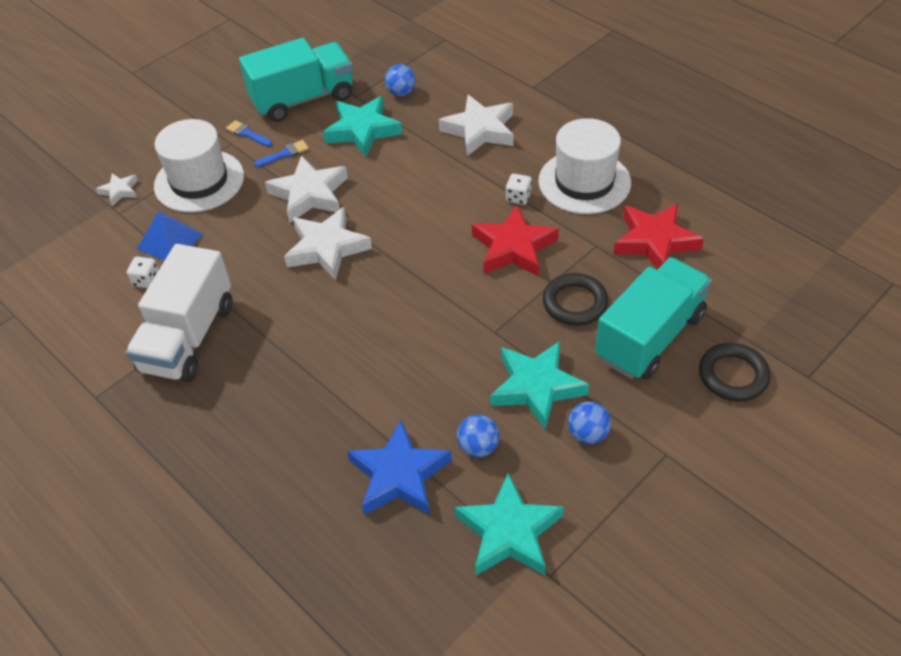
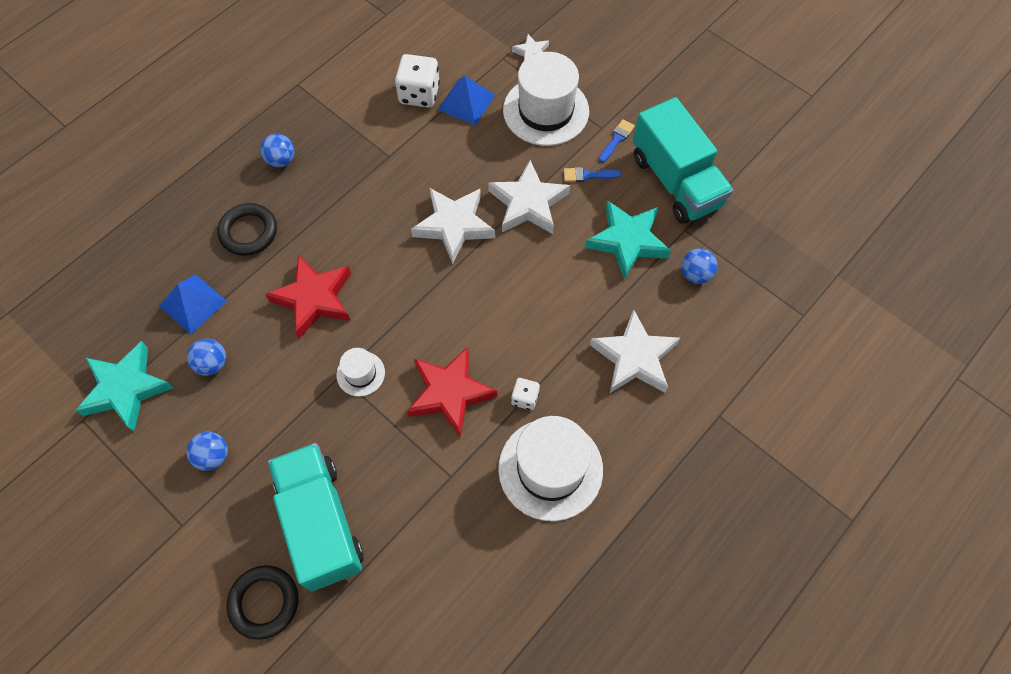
camera: 85 degrees right, 15 degrees up
white truck [126,244,232,382] -> none
white dice [127,257,159,288] -> white dice [395,54,440,108], size x1.82
blue brush [254,140,309,167] -> blue brush turned 120 degrees clockwise [564,167,621,182]
blue star [347,420,452,515] -> blue pyramid [159,274,227,334]
turquoise star [490,341,589,430] -> none
black ring [543,273,608,326] -> black ring moved to [217,203,277,256]
turquoise truck [595,257,712,380] -> turquoise truck turned 150 degrees counterclockwise [268,443,364,591]
red star [614,203,704,270] -> red star moved to [265,255,351,338]
none -> blue ball [260,134,295,167]
none -> white hat [336,348,385,397]

